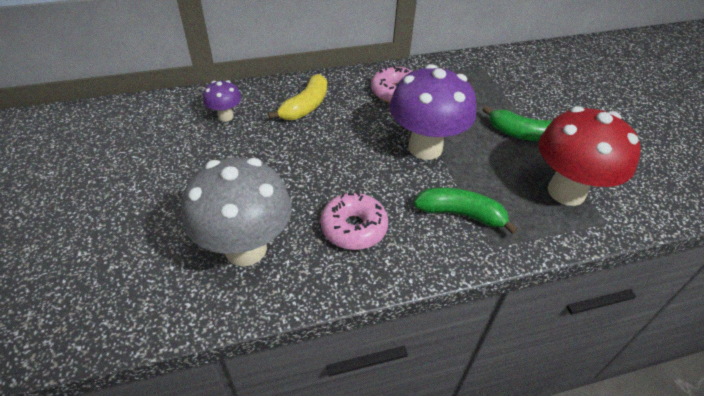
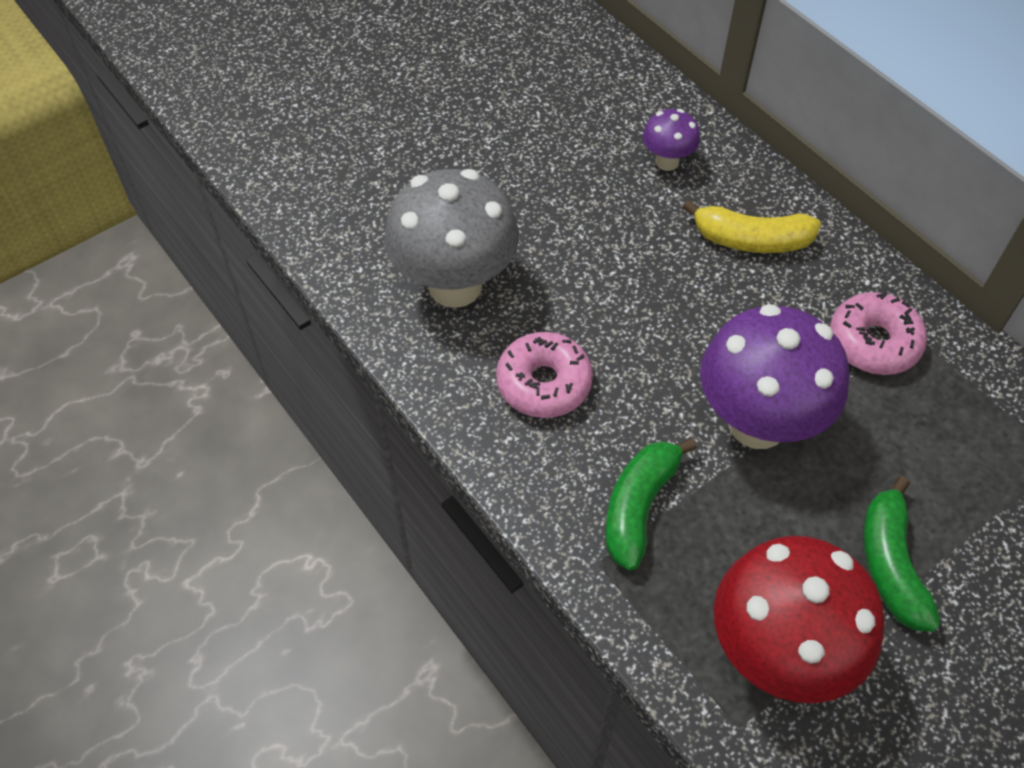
camera: 70 degrees right, 10 degrees up
green banana [414,187,518,234] -> green banana turned 150 degrees counterclockwise [605,438,697,571]

